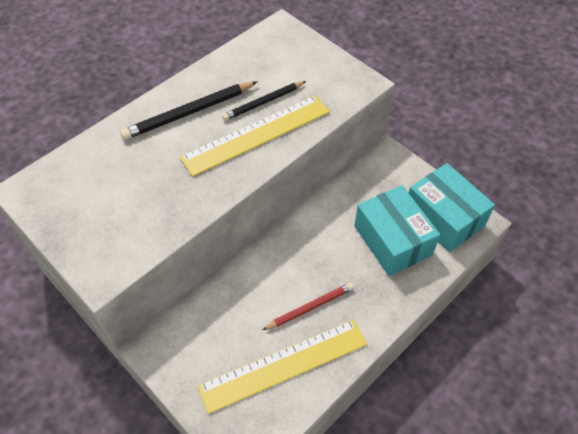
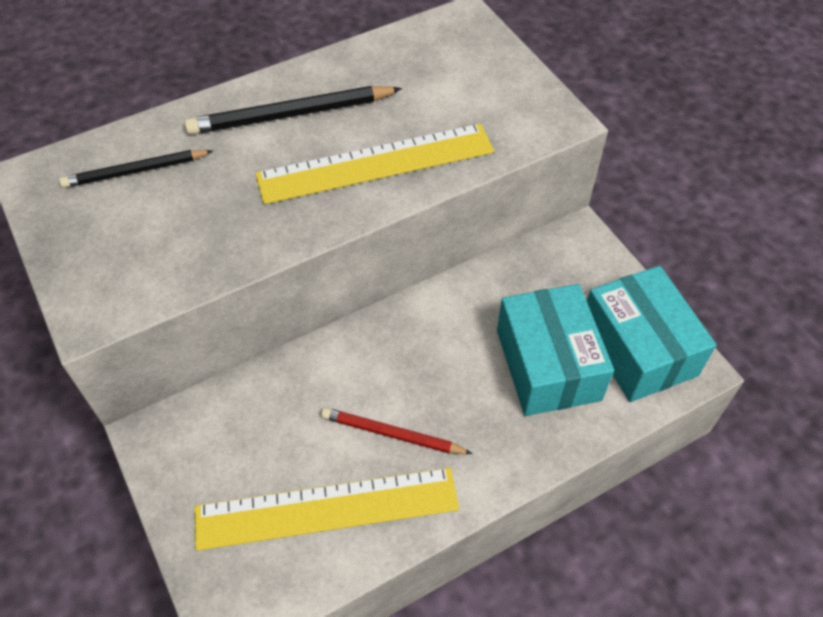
camera: 15 degrees right, 0 degrees up
black pencil [222,81,306,121] -> black pencil moved to [59,150,213,188]
red pencil [262,283,354,330] -> red pencil turned 150 degrees counterclockwise [321,408,473,454]

